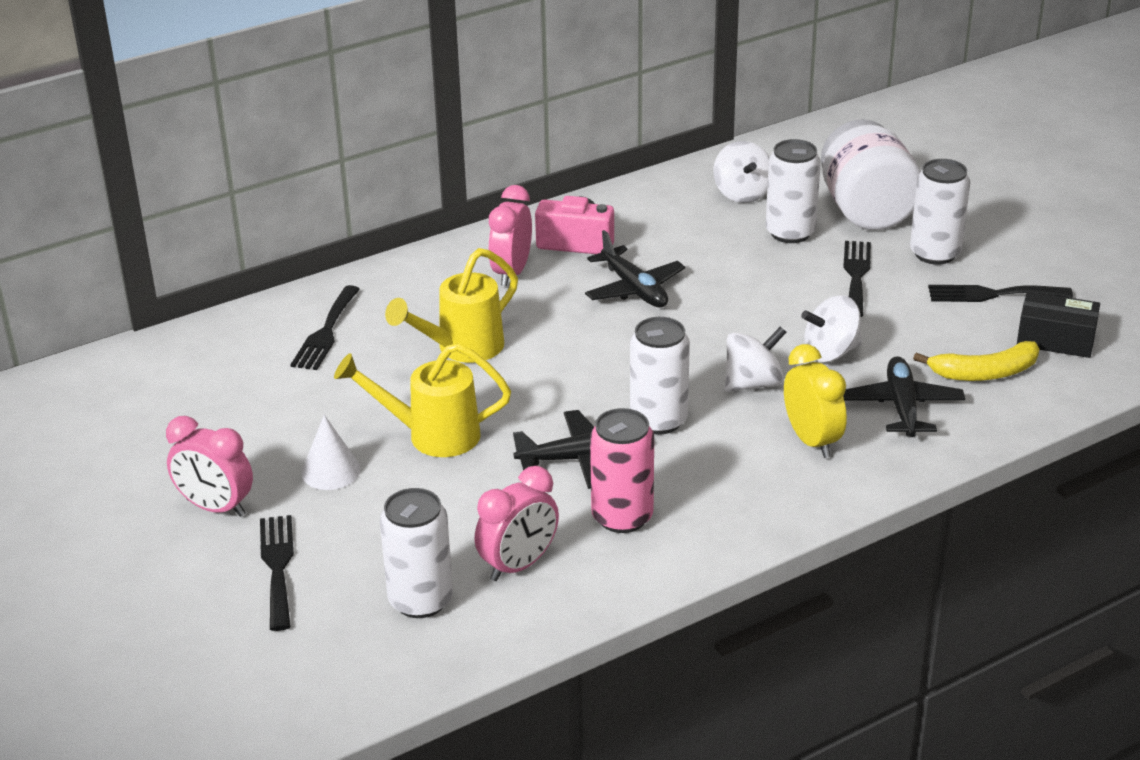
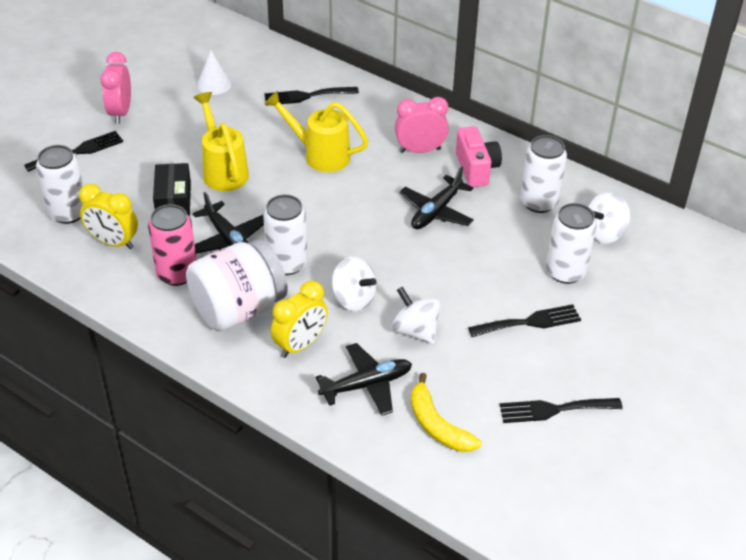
camera: 65 degrees right, 10 degrees up
white cone [301,415,361,490] -> white cone moved to [197,50,232,95]
pink clock [474,466,559,581] -> yellow clock [79,184,138,249]
white jar [821,119,921,230] -> white jar moved to [186,239,288,332]
white can [910,159,970,265] -> white can moved to [520,135,567,213]
black fork [928,285,1073,302] -> black fork turned 75 degrees counterclockwise [499,398,623,423]
black box [1017,291,1100,358] -> black box moved to [153,163,191,216]

